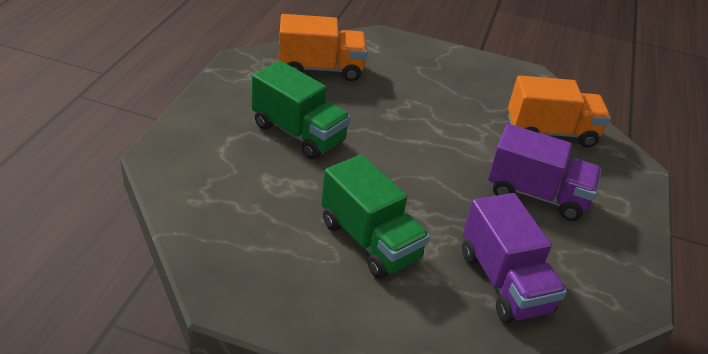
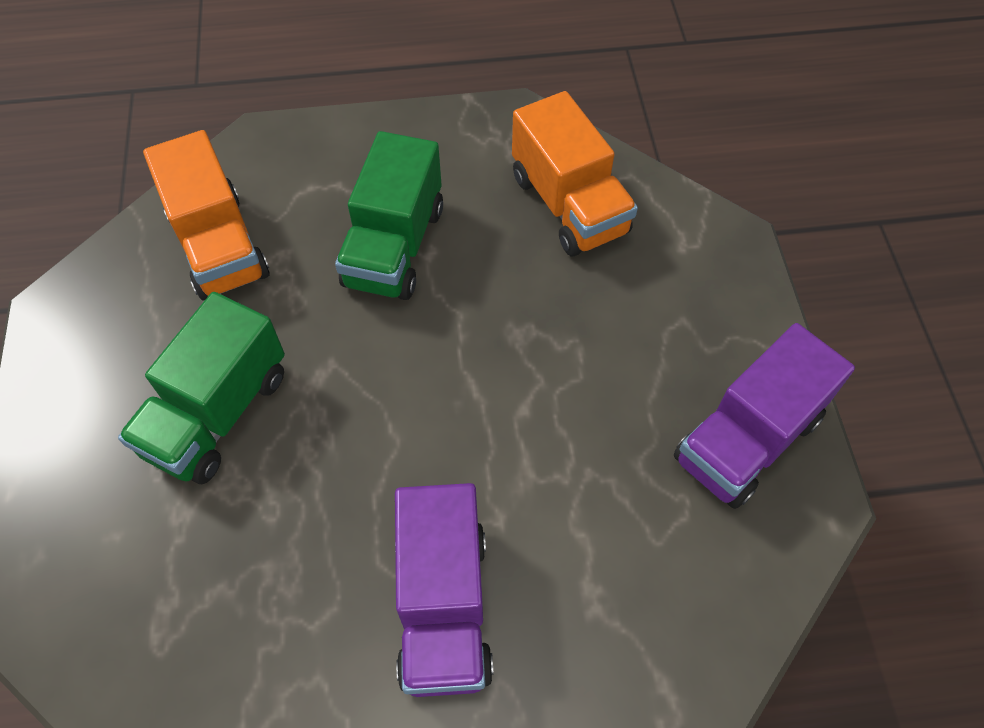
camera: 70 degrees right, 20 degrees up
purple truck [462,193,567,323] -> purple truck moved to [674,323,855,509]
orange truck [508,75,611,148] -> orange truck moved to [143,130,269,301]

